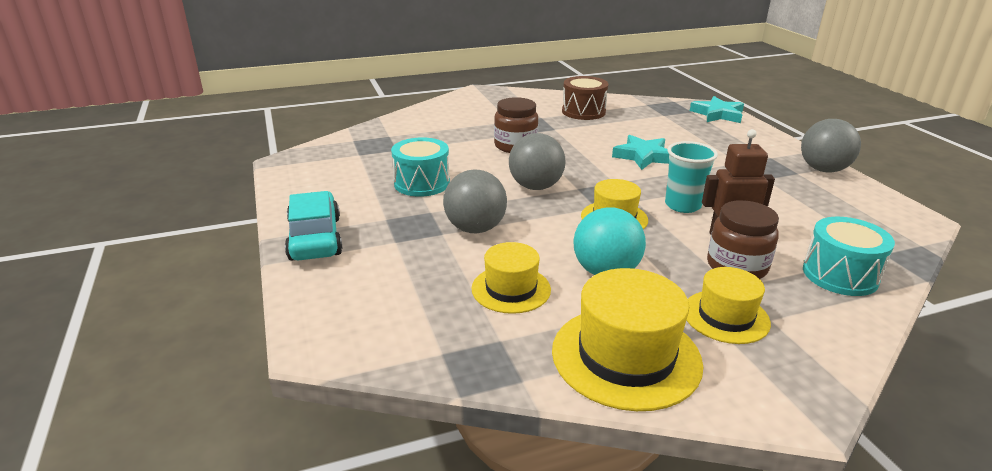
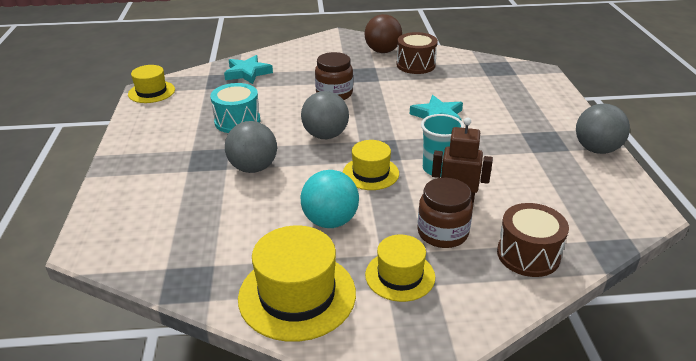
camera: 15 degrees right, 5 degrees up
turquoise car [285,191,343,261] -> none
yellow hat [471,242,551,314] -> yellow hat moved to [128,65,175,103]
turquoise star [690,96,744,123] -> turquoise star moved to [224,55,273,84]
turquoise drum [803,217,895,296] -> brown drum [497,203,569,277]
none -> brown ball [364,14,402,53]

